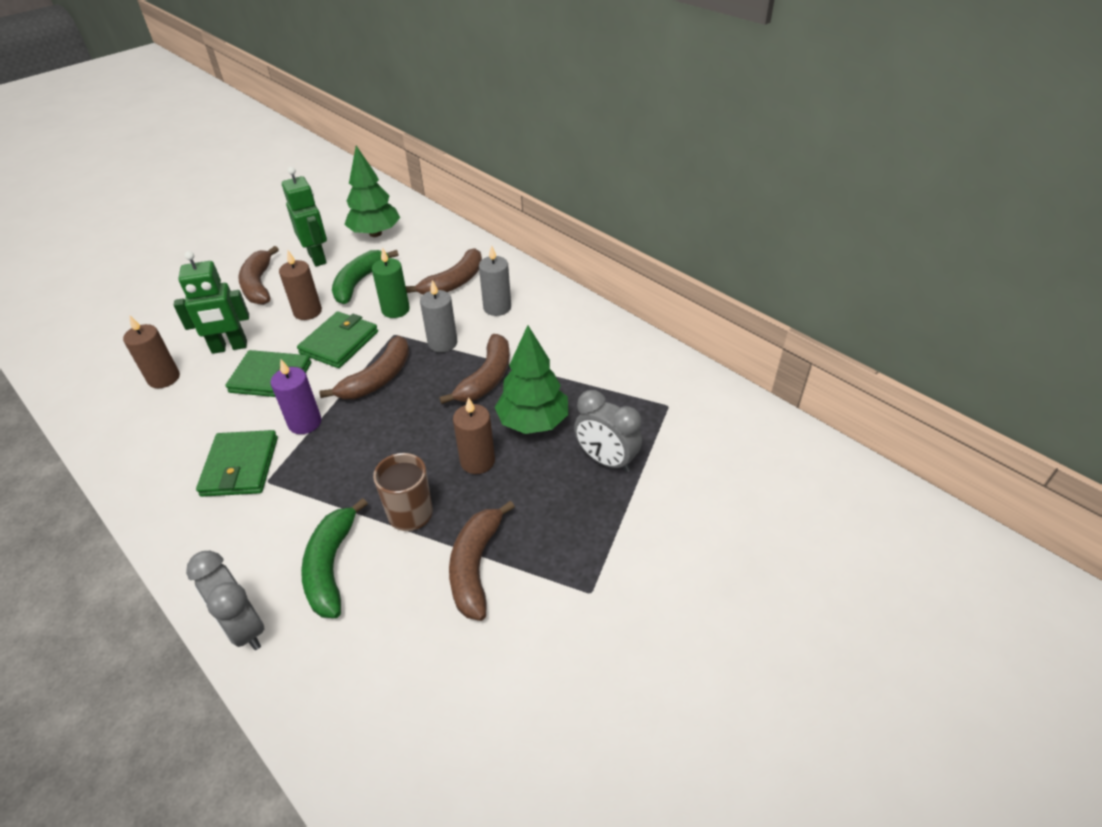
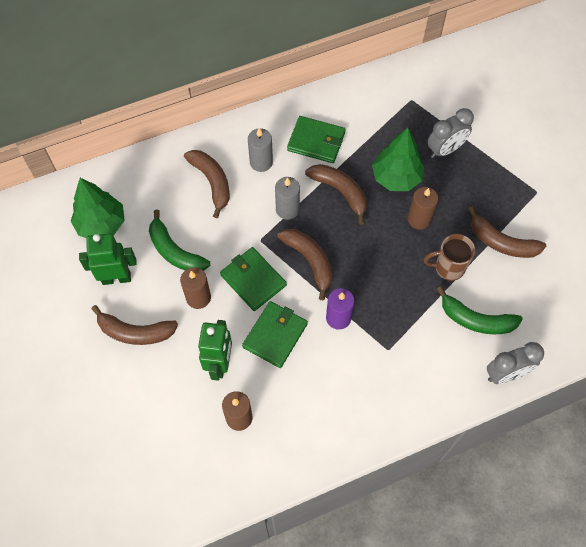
camera: 70 degrees left, 20 degrees up
green wallet [196,430,278,497] -> green wallet moved to [287,116,345,163]
green candle [372,248,410,318] -> none

